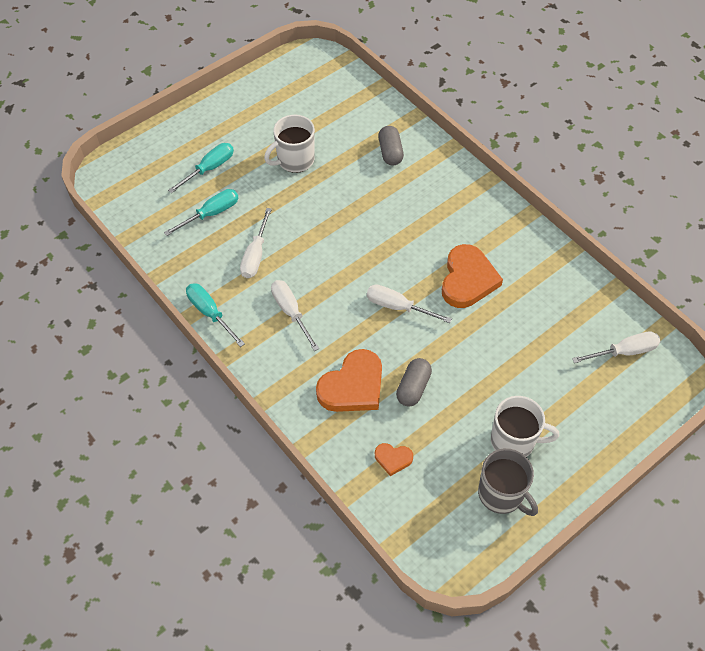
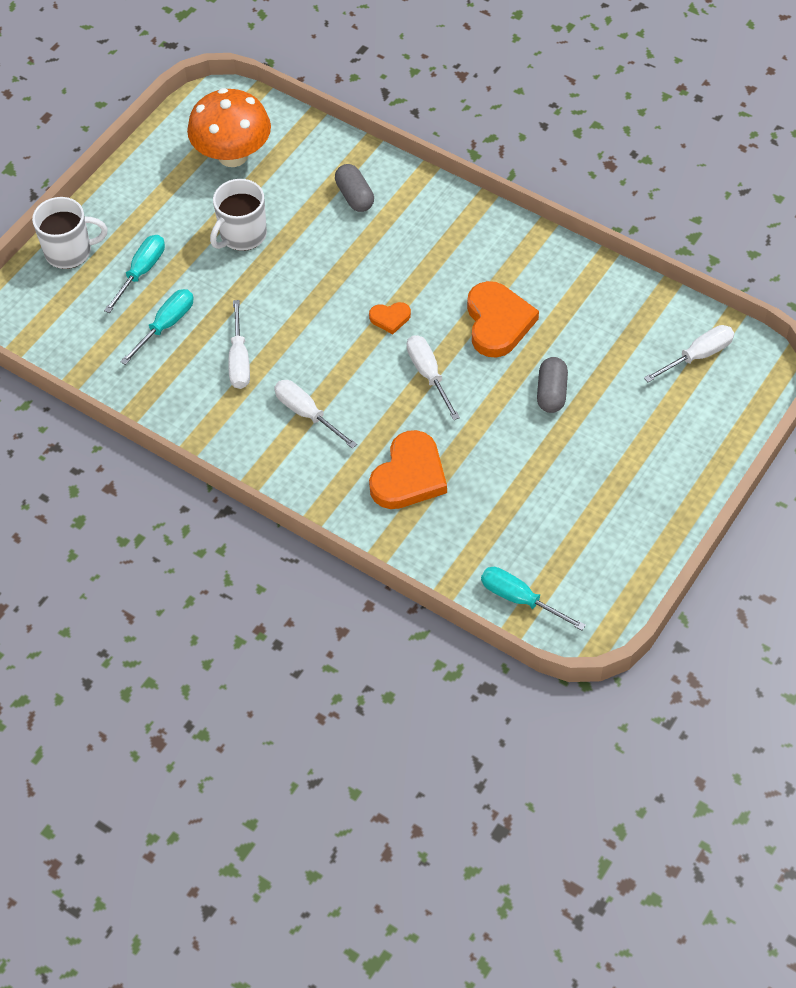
camera: 15 degrees left, 0 degrees up
turquoise screwdriver [186,283,245,347] -> turquoise screwdriver moved to [481,567,586,630]
white screwdriver [367,285,452,323] -> white screwdriver turned 60 degrees clockwise [407,335,460,420]
orange heart [375,443,413,476] -> orange heart moved to [369,302,411,334]
grey capsule [396,358,432,407] -> grey capsule moved to [537,357,568,413]
grey mug [478,448,538,516] -> none
white mug [491,396,559,457] -> white mug moved to [32,197,108,269]
none -> orange mushroom [187,88,271,167]

